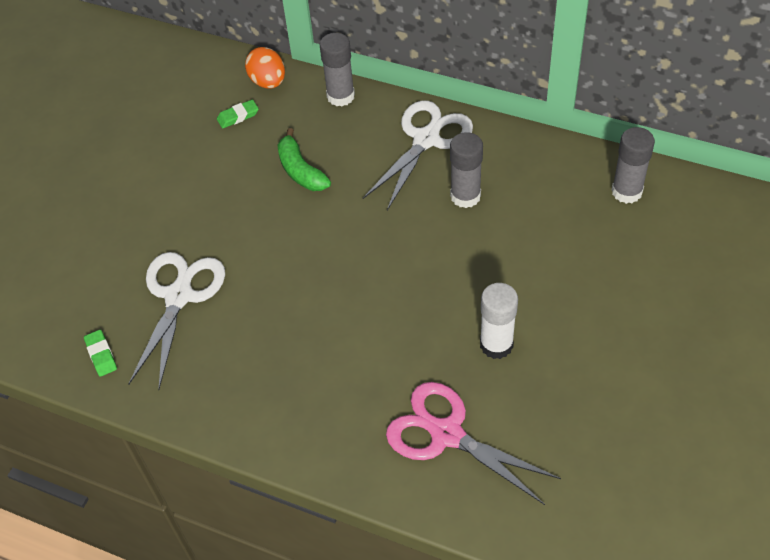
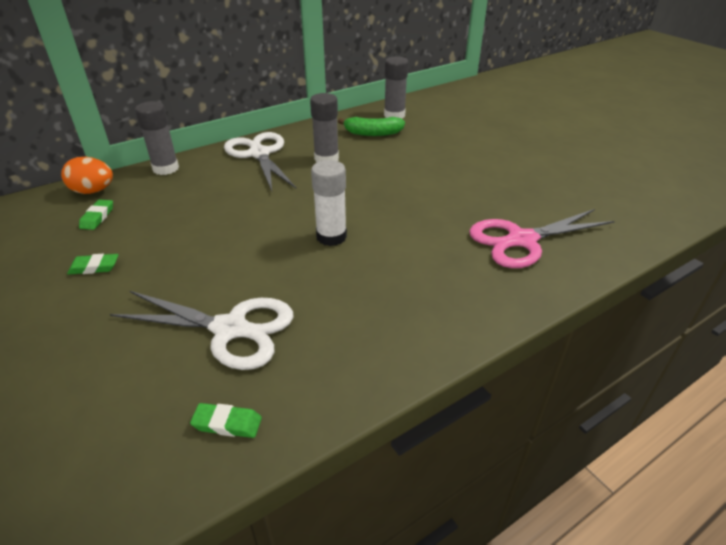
camera: 60 degrees left, 15 degrees down
white scissors [128,252,225,390] -> white scissors turned 150 degrees clockwise [110,291,294,370]
green banana [277,128,331,191] -> green banana moved to [338,117,405,136]
white glue stick [480,283,518,359] -> white glue stick moved to [311,160,347,246]
none -> green eraser [67,254,119,274]

